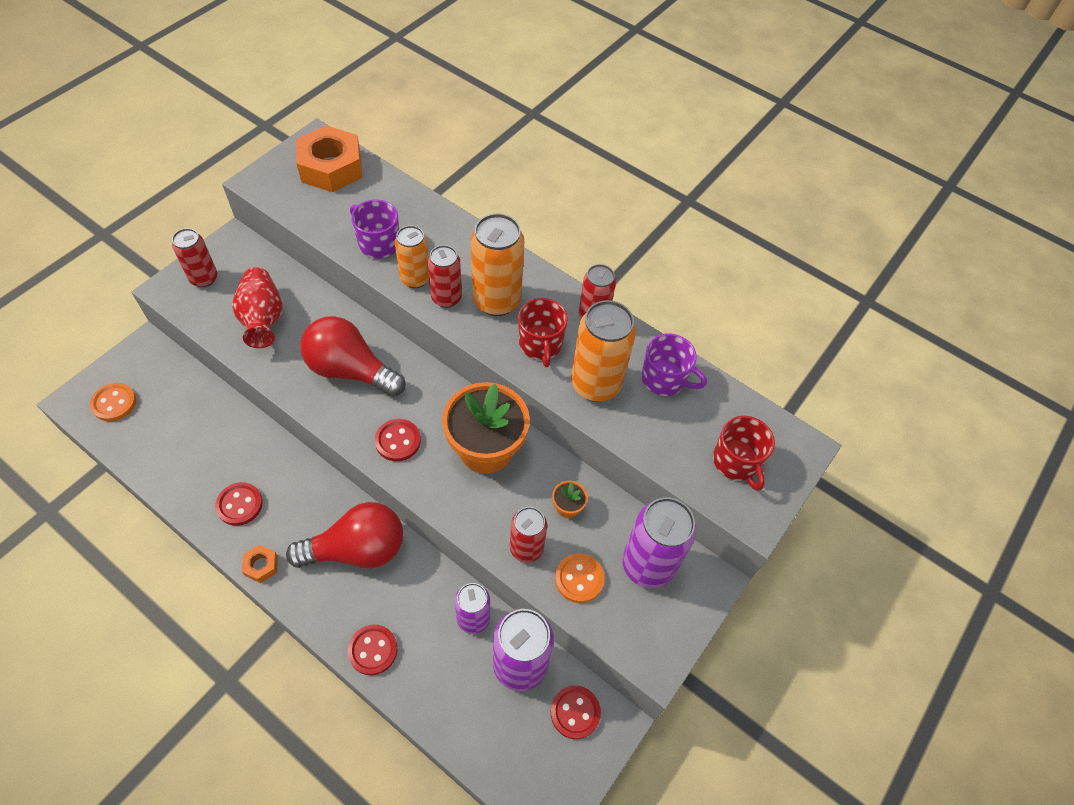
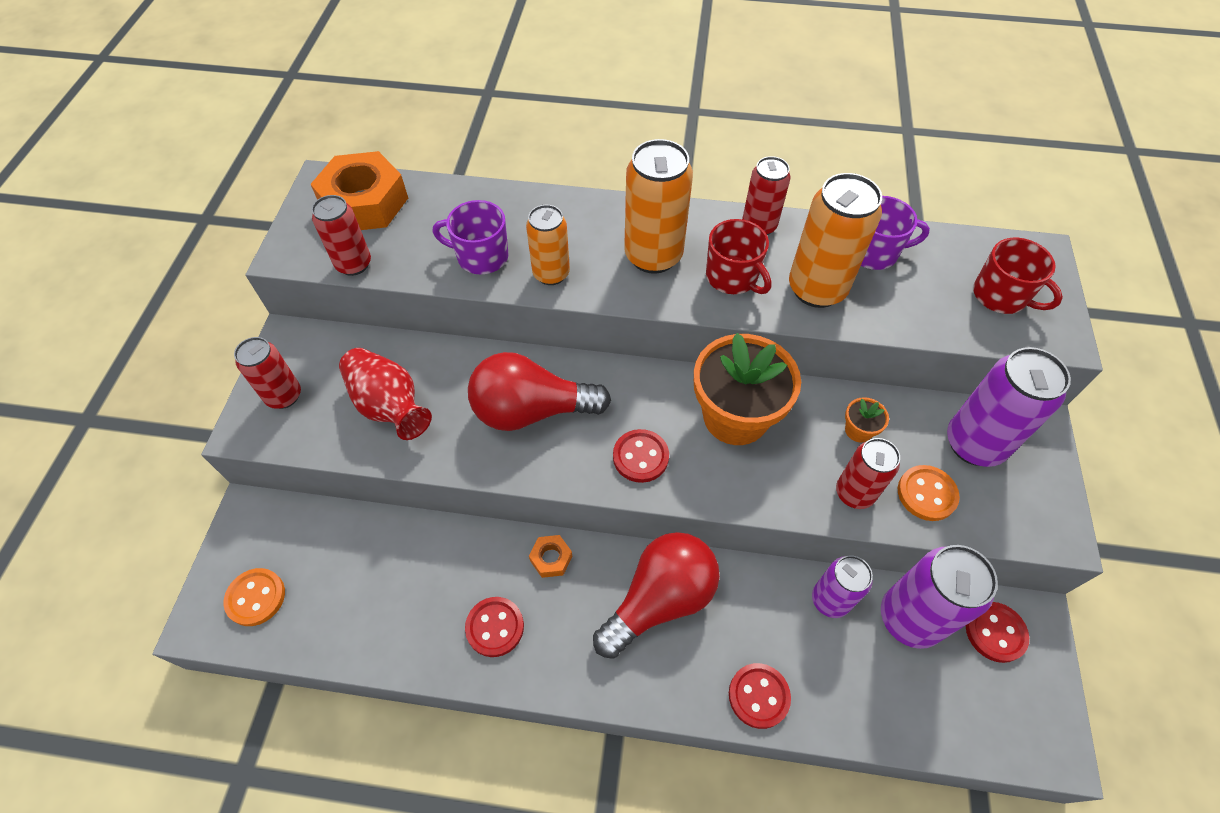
camera: 25 degrees left, 0 degrees up
orange nut [242,545,278,583] -> orange nut moved to [529,535,572,578]
red can [428,245,462,308] -> red can moved to [312,195,371,276]

